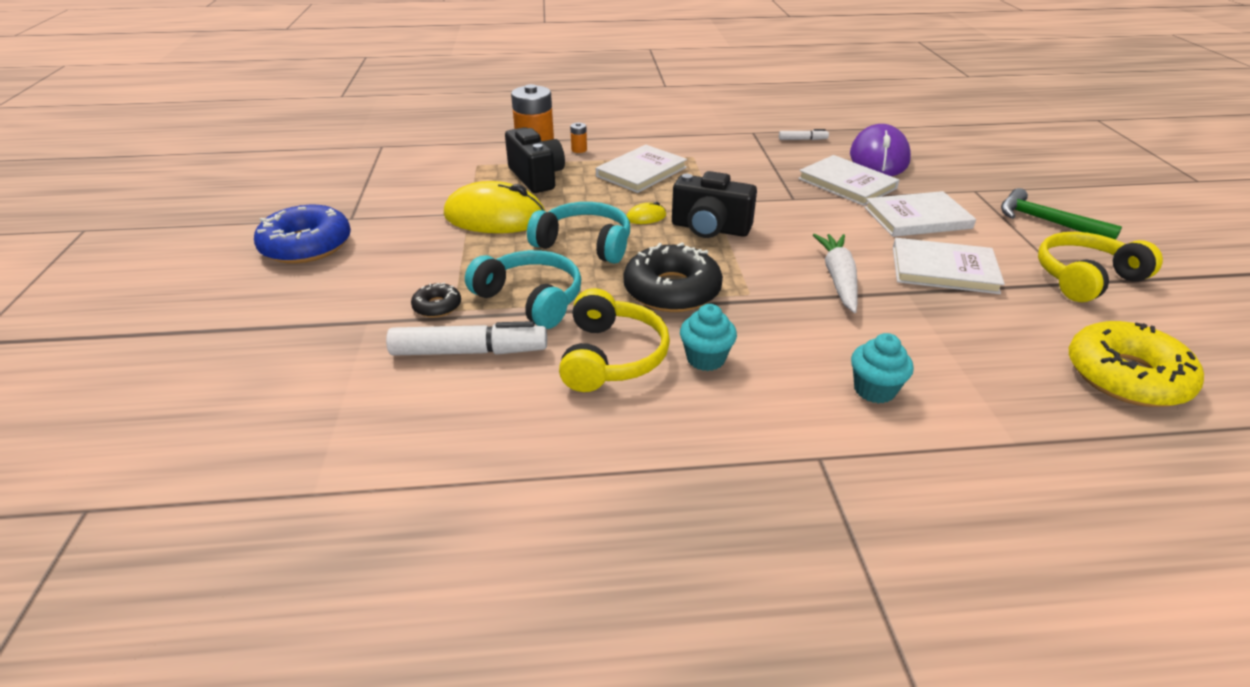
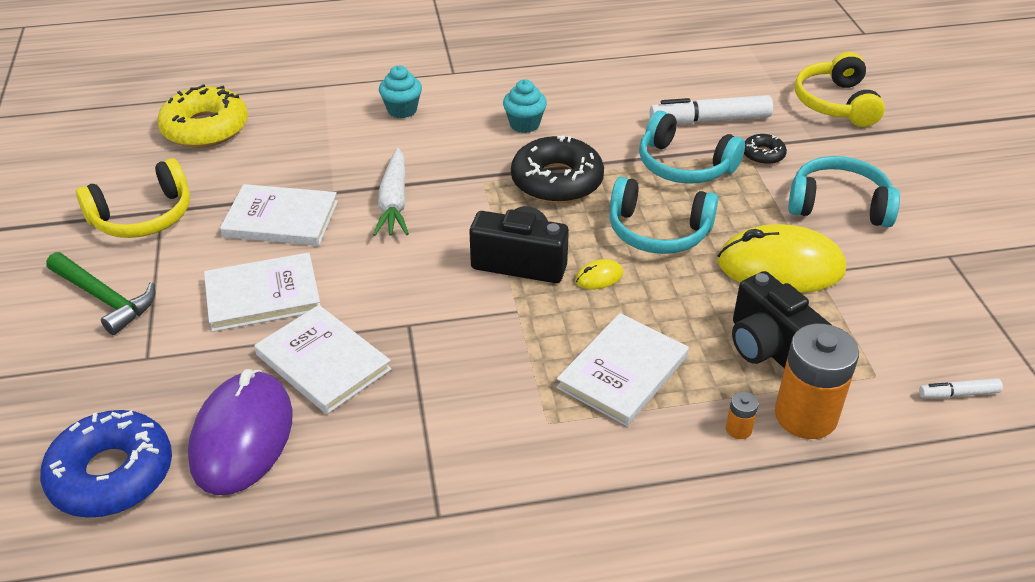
camera: 175 degrees right, 5 degrees up
blue donut [254,205,351,264] -> blue donut moved to [40,410,172,518]
yellow headphones [559,288,670,392] -> yellow headphones moved to [795,52,885,127]
white marker [779,129,829,140] -> white marker moved to [919,378,1003,398]
none -> turquoise headphones [788,156,900,227]

